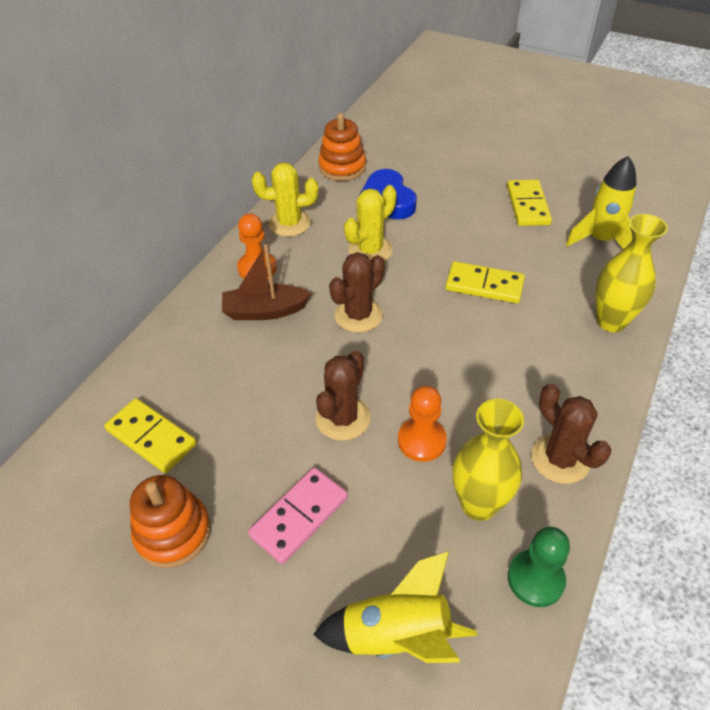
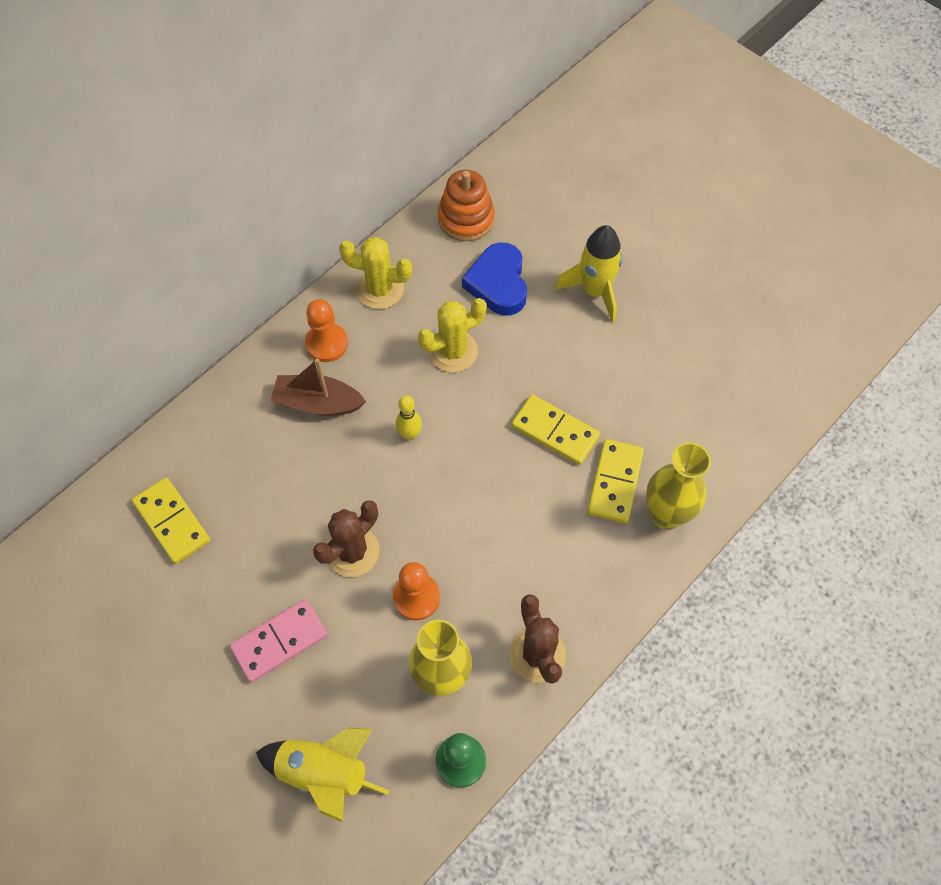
camera: 15 degrees right, 15 degrees up
orange stacking toy [130,475,211,568] -> none
brown cactus [329,252,385,333] -> yellow bowling pin [396,395,422,440]
yellow domino [507,179,552,226] -> yellow domino moved to [587,439,644,523]
yellow rocket [566,156,637,249] -> yellow rocket moved to [555,225,623,323]

